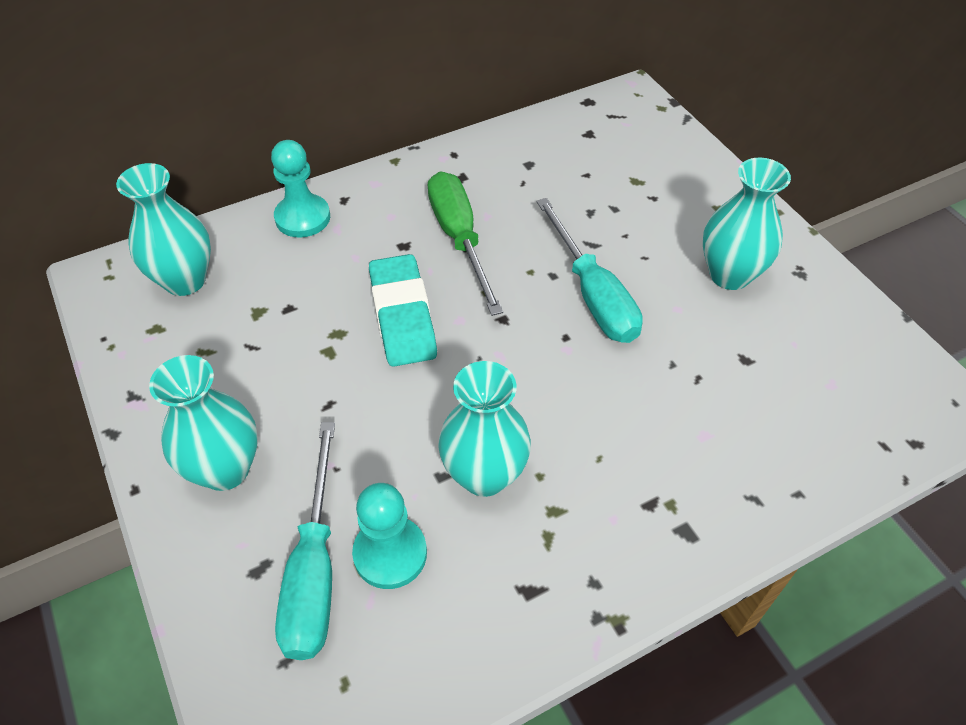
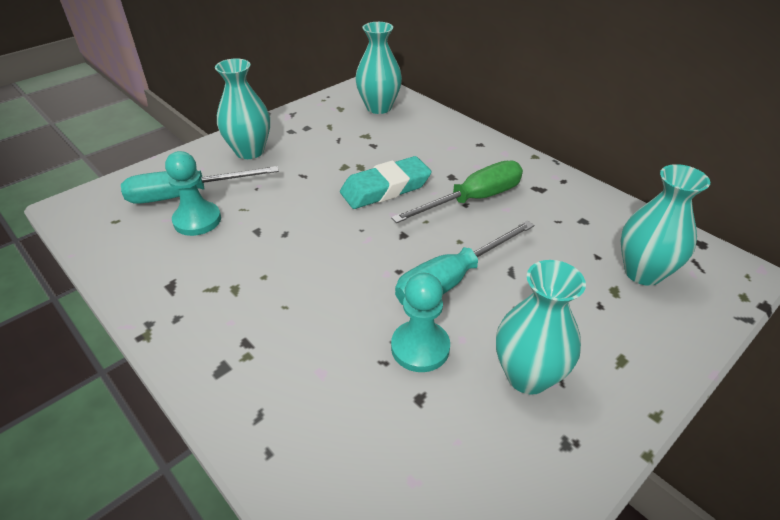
camera: 75 degrees right, 10 degrees down
turquoise pawn [271,140,330,238] -> turquoise pawn moved to [391,273,450,372]
turquoise vase [438,361,531,497] -> turquoise vase moved to [620,164,710,286]

